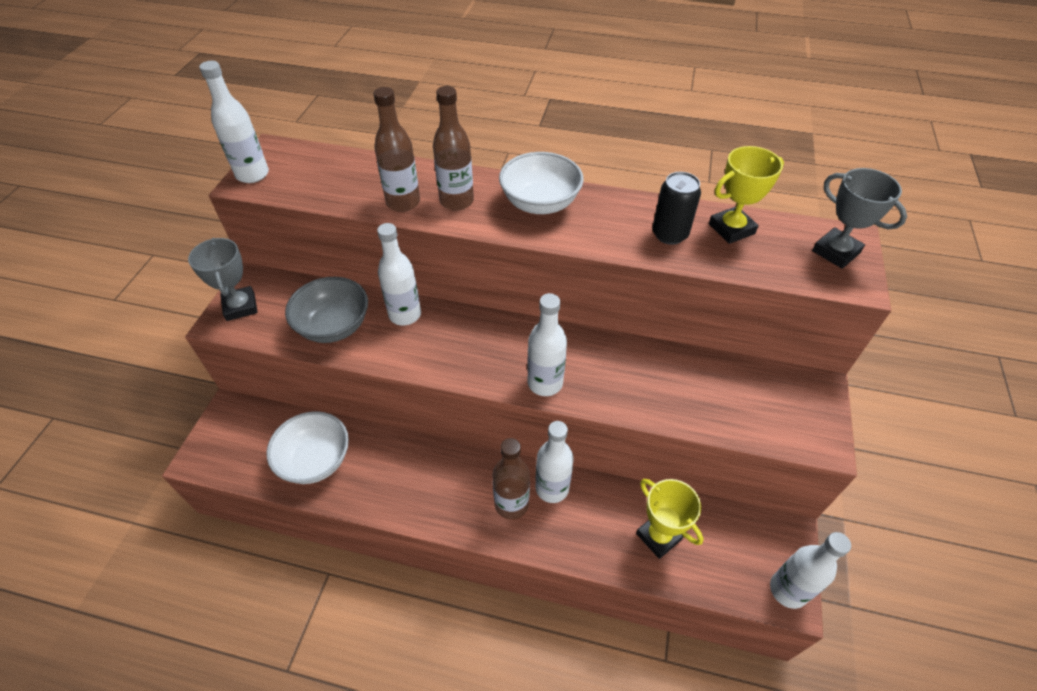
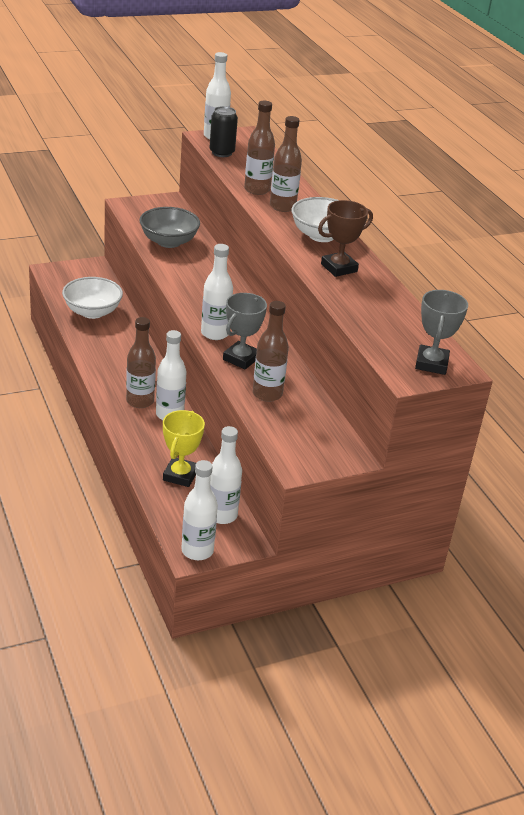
camera: 50 degrees right, 15 degrees down
grey trophy [188,238,258,321] -> grey trophy moved to [223,293,267,369]
white bottle [377,223,421,326] -> white bottle moved to [210,426,242,524]
black can [652,172,701,245] -> black can moved to [209,106,238,157]
yellow trophy [709,146,784,244] -> none
none -> brown bottle [253,301,289,402]
none -> brown trophy [318,200,373,277]

